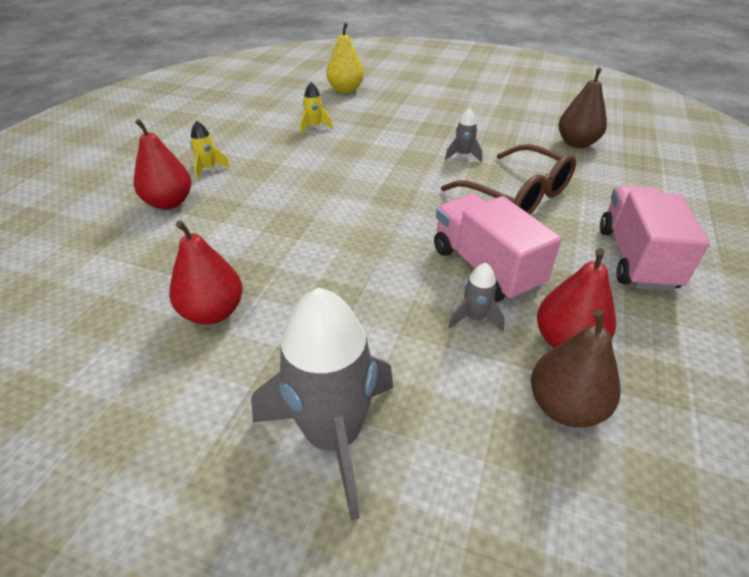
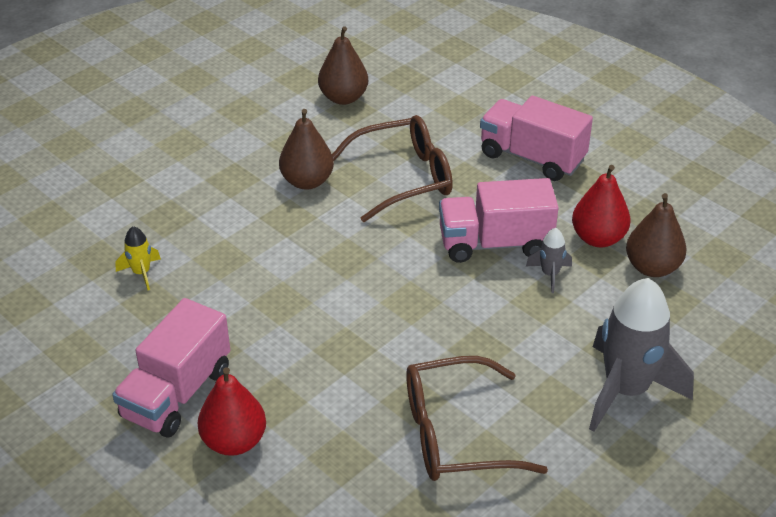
camera: 65 degrees left, 0 degrees up
red pear [169,220,243,325] -> brown glasses [406,356,548,481]
yellow rocket [190,120,230,180] -> pink truck [112,298,230,438]
yellow pear [326,22,364,93] -> none
grey rocket [445,108,482,162] -> brown pear [279,109,334,190]

